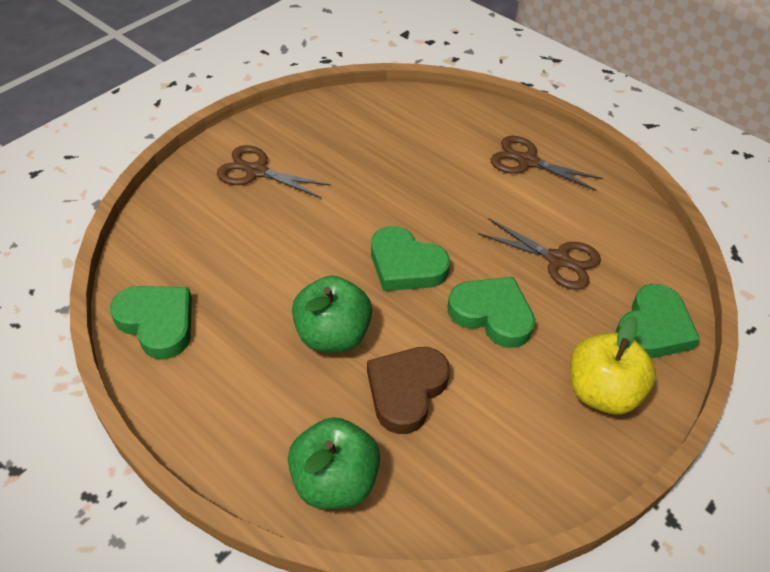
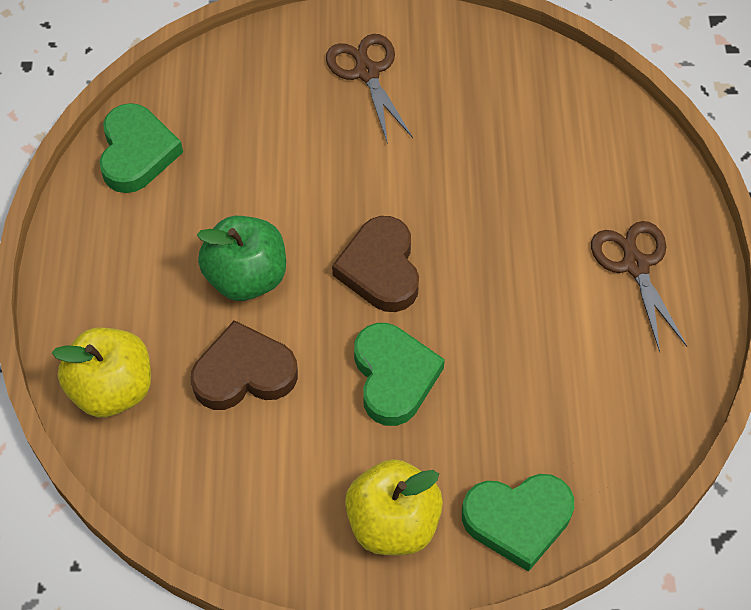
camera: 50 degrees right, 10 degrees up
green apple [288,417,380,509] -> yellow apple [52,328,151,417]
green heart [371,226,450,291] -> brown heart [332,216,419,312]
brown scissors [478,218,601,290] -> none

